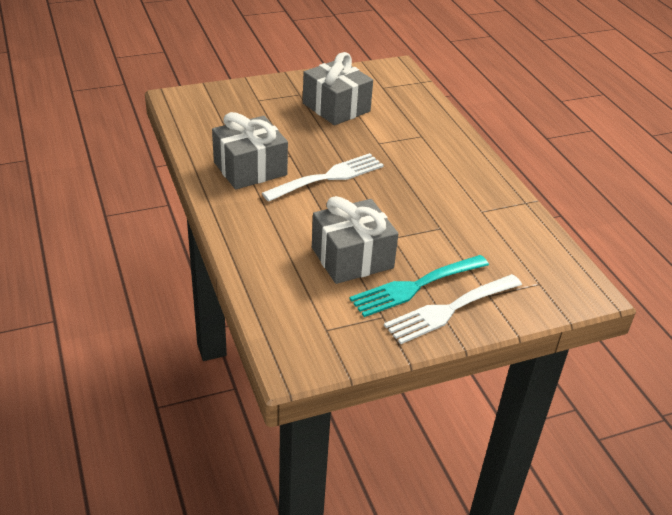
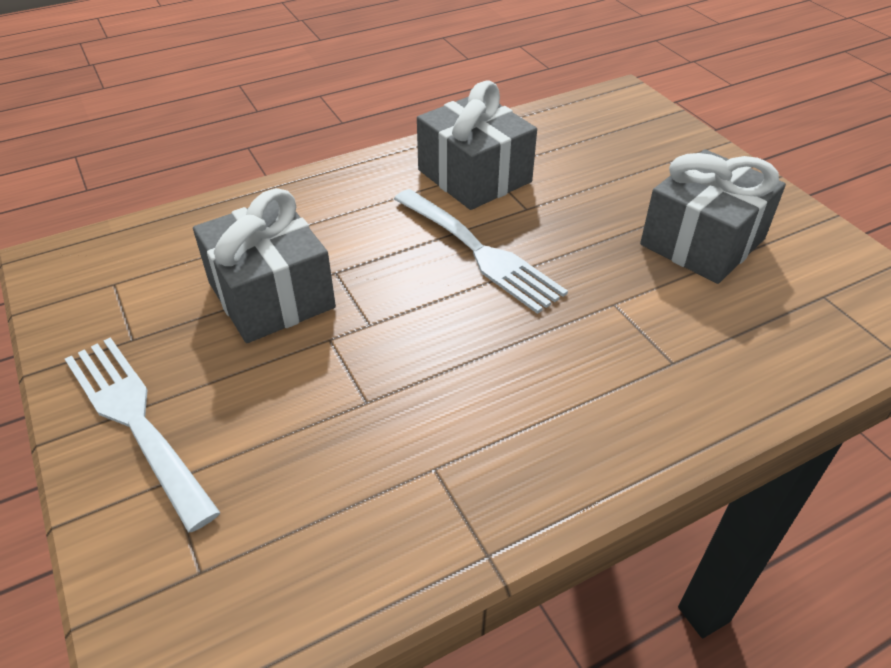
camera: 85 degrees right, 5 degrees up
turquoise fork [350,255,489,317] -> none

